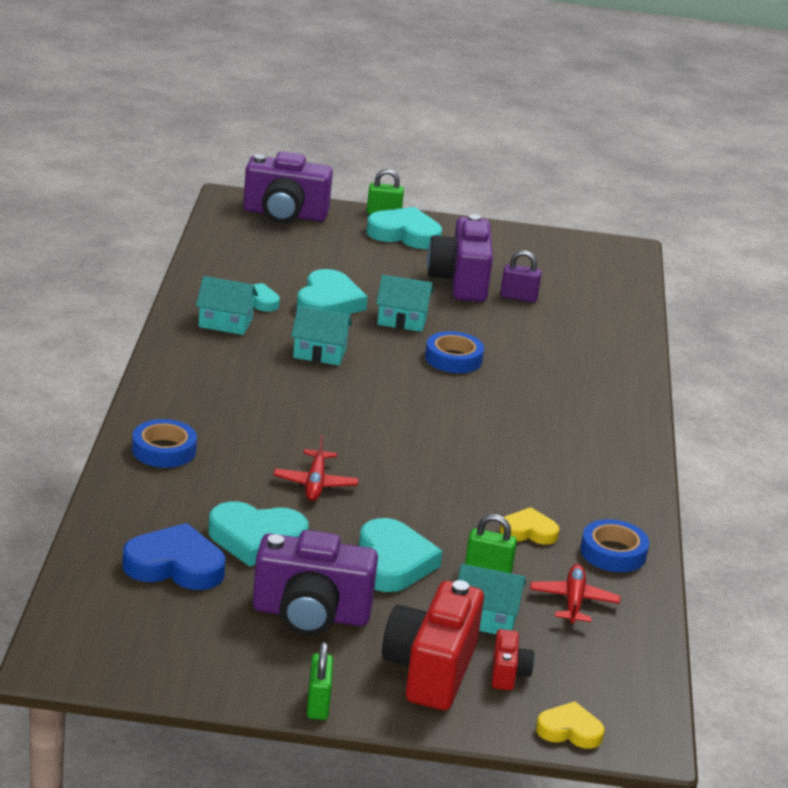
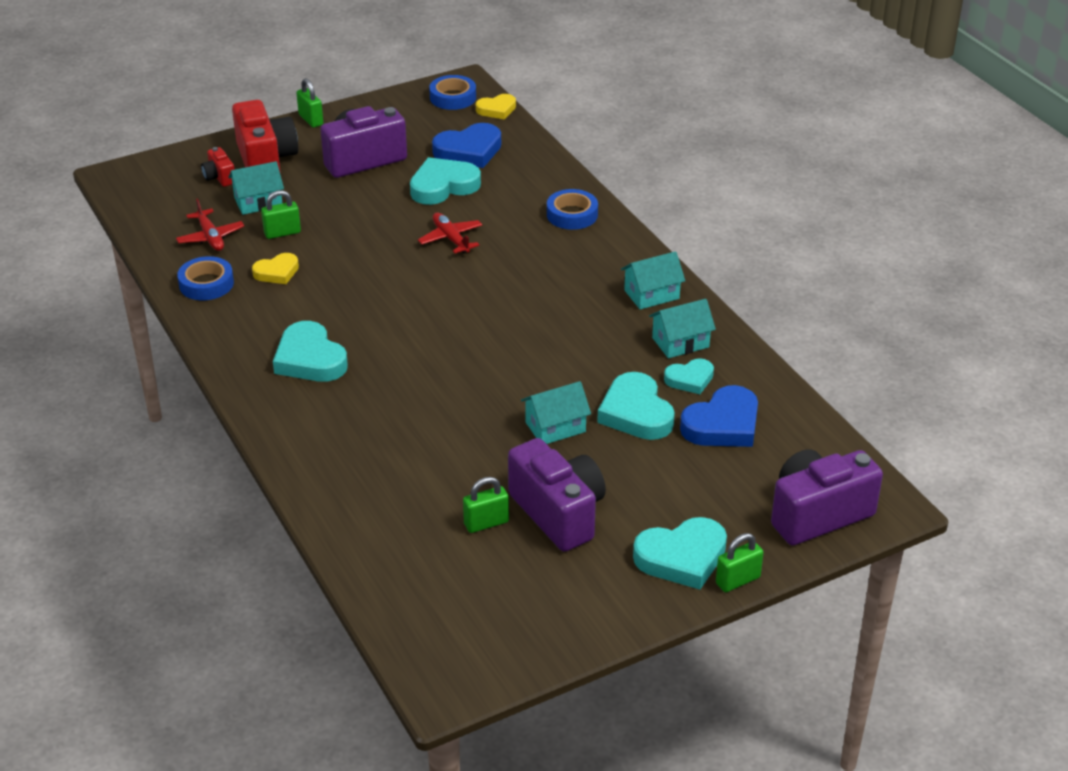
camera: 150 degrees right, 10 degrees up
turquoise house [291,306,352,366] -> turquoise house moved to [621,251,685,309]
turquoise heart [359,518,442,592] -> turquoise heart moved to [273,321,348,382]
blue tape [425,331,484,373] -> blue tape moved to [429,75,476,110]
purple padlock [500,250,542,303] -> green padlock [463,477,509,533]
yellow heart [536,701,605,749] -> yellow heart moved to [476,94,516,120]
none -> blue heart [680,385,758,447]

